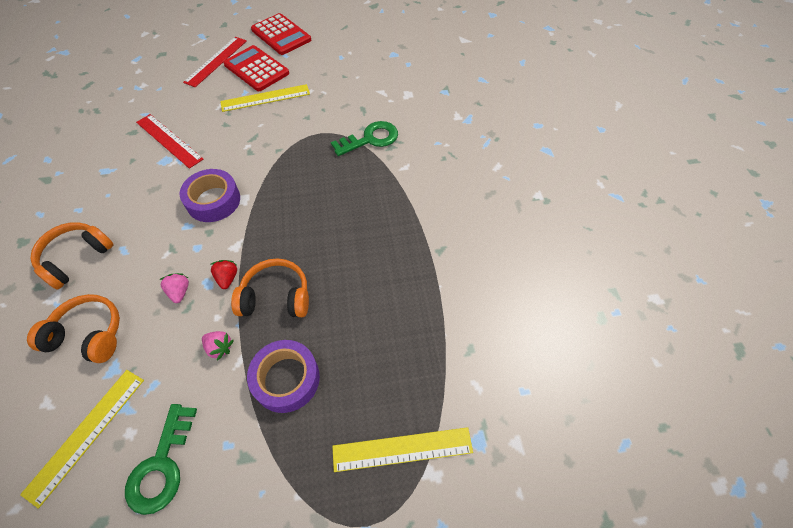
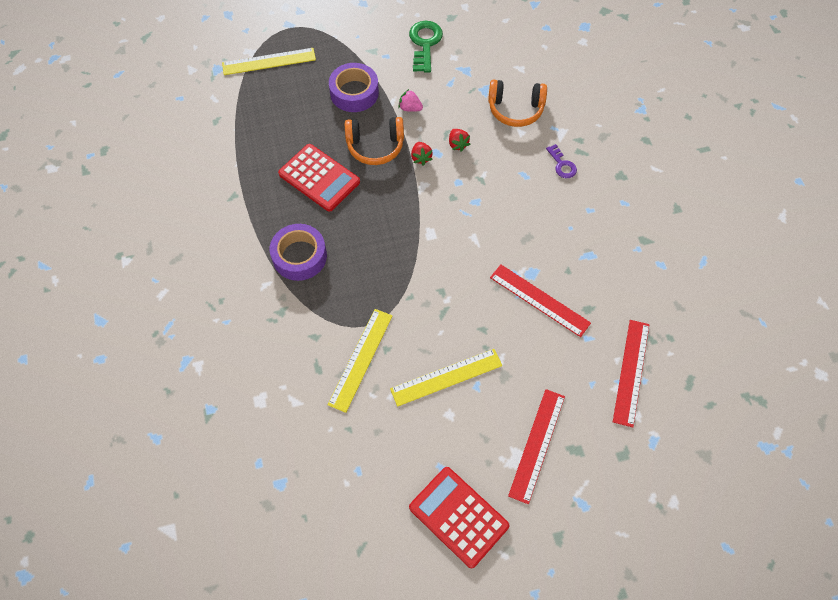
camera: 175 degrees right, 5 degrees up
yellow ruler [20,370,144,508] -> yellow ruler moved to [328,309,392,413]
orange headphones [31,222,114,290] -> purple key [546,144,577,178]
pink strawberry [159,273,189,303] -> red strawberry [449,129,470,152]
purple tape [179,169,240,222] -> purple tape moved to [270,224,327,281]
red calculator [223,45,289,91] -> red calculator moved to [278,144,360,212]
green key [331,121,398,156] -> none
none -> red ruler [613,320,649,427]

